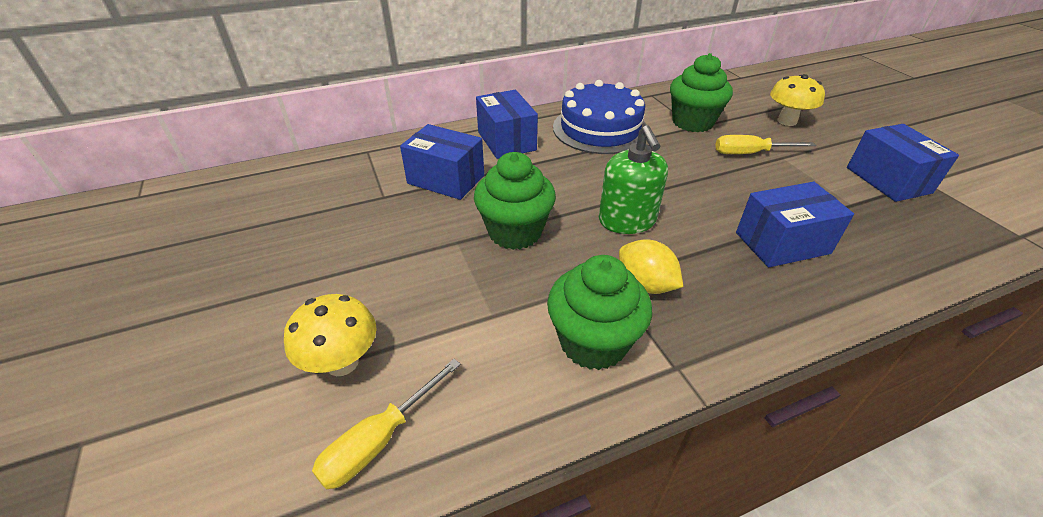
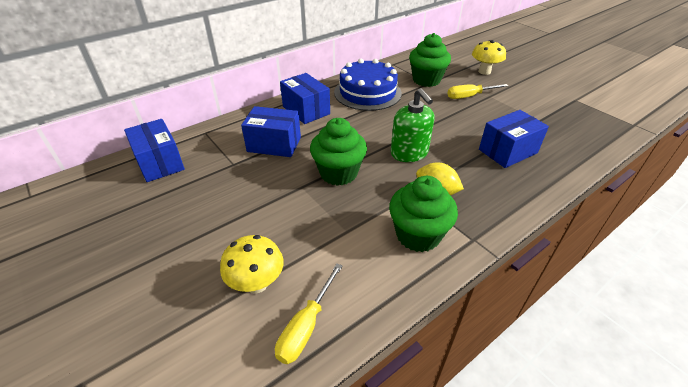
camera: 15 degrees left, 0 degrees up
blue box [847,124,959,202] -> blue box moved to [124,119,185,182]

